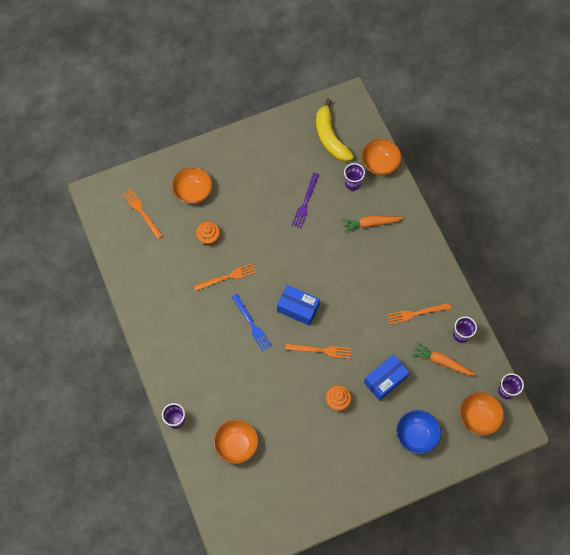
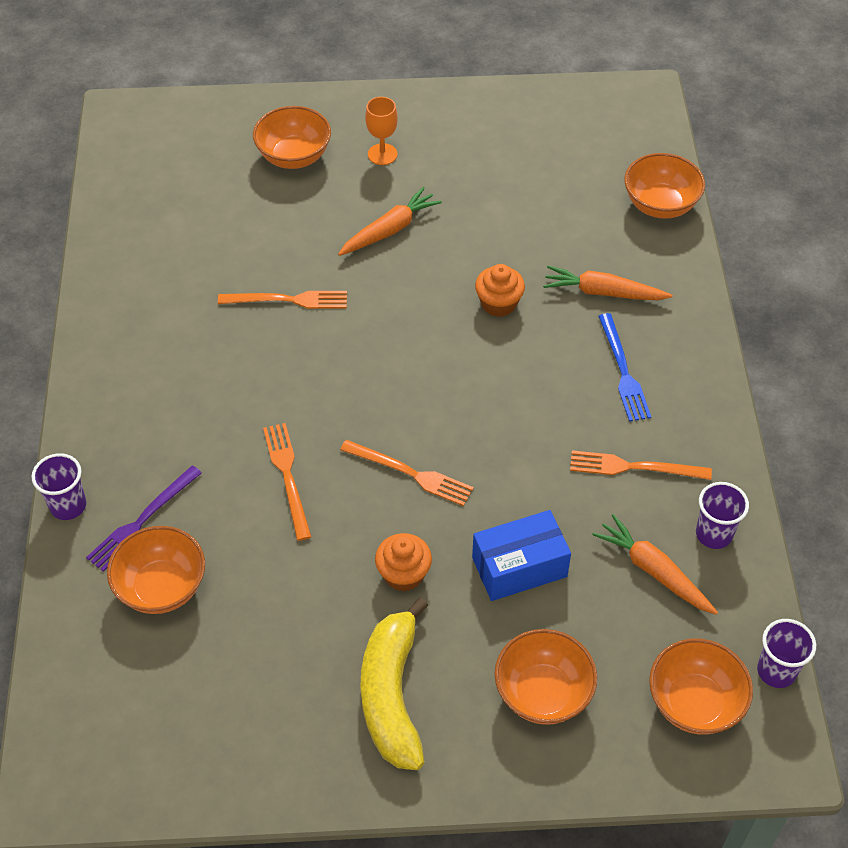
camera: 20 degrees right, 15 degrees down
orange fork [123,189,163,239] -> orange fork moved to [263,423,311,541]
orange cupcake [196,221,220,245] -> orange cupcake moved to [475,264,525,317]
blue fork [232,294,272,351] -> blue fork moved to [598,313,651,422]
blue box [277,285,320,326] -> none
purple fork [292,173,319,229] -> purple fork moved to [86,465,202,572]
yellow banana [316,99,354,162] -> yellow banana moved to [361,597,429,770]
purple cup [344,163,365,191] -> none
blue bowl [396,410,441,454] -> orange bowl [495,629,597,725]
none -> orange carrot [338,187,442,256]
none -> orange goblet [365,97,398,165]

